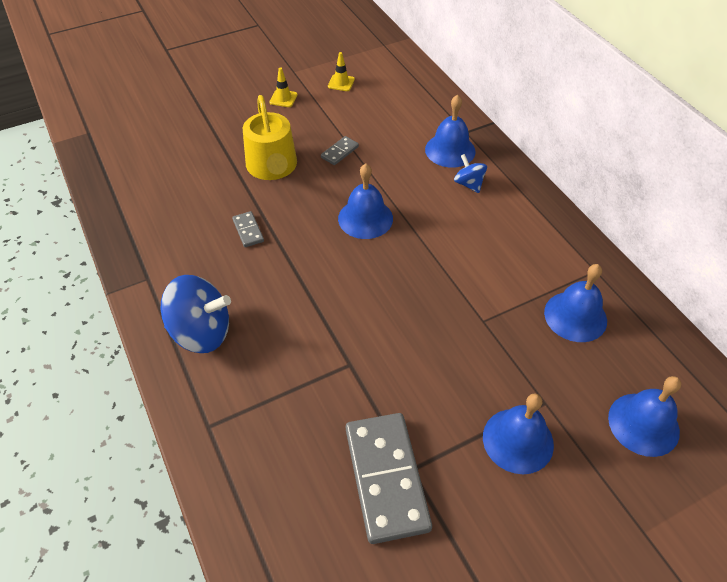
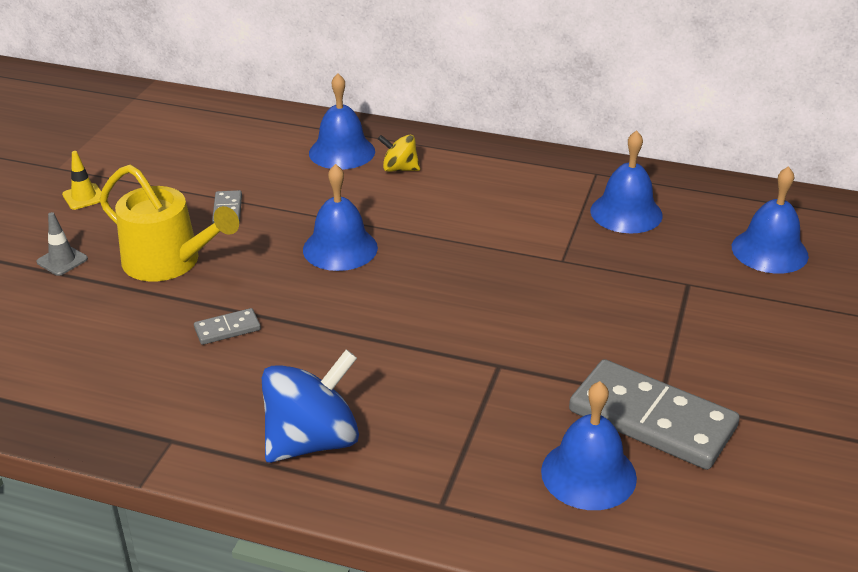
camera: 45 degrees left, 15 degrees down
grey domino [232,211,264,247] -> grey domino turned 45 degrees counterclockwise [194,308,261,345]
yellow traffic cone [328,52,355,91] -> none
blue spinning top [454,154,487,193] -> yellow spinning top [378,135,420,172]
blue bell [483,393,554,474] -> blue bell moved to [541,381,637,510]
none -> grey traffic cone [37,212,88,276]

